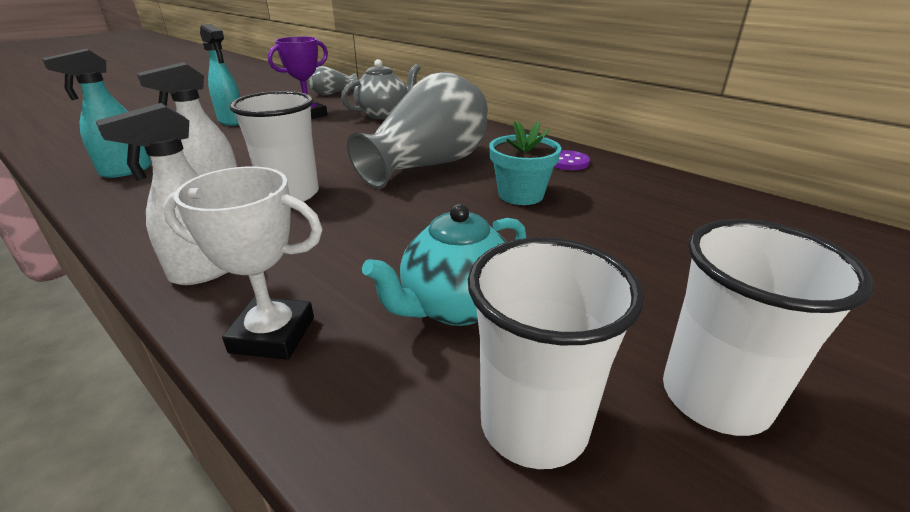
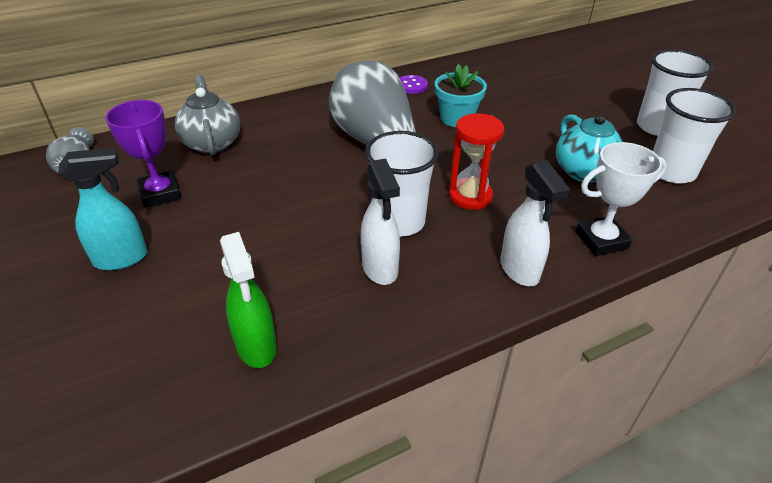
camera: 70 degrees left, 10 degrees up
turquoise spray bottle [42,49,151,178] -> green spray bottle [220,232,277,368]
white trophy [163,166,323,360] -> white trophy turned 45 degrees clockwise [575,142,667,256]
none -> red hourglass [449,113,504,210]

